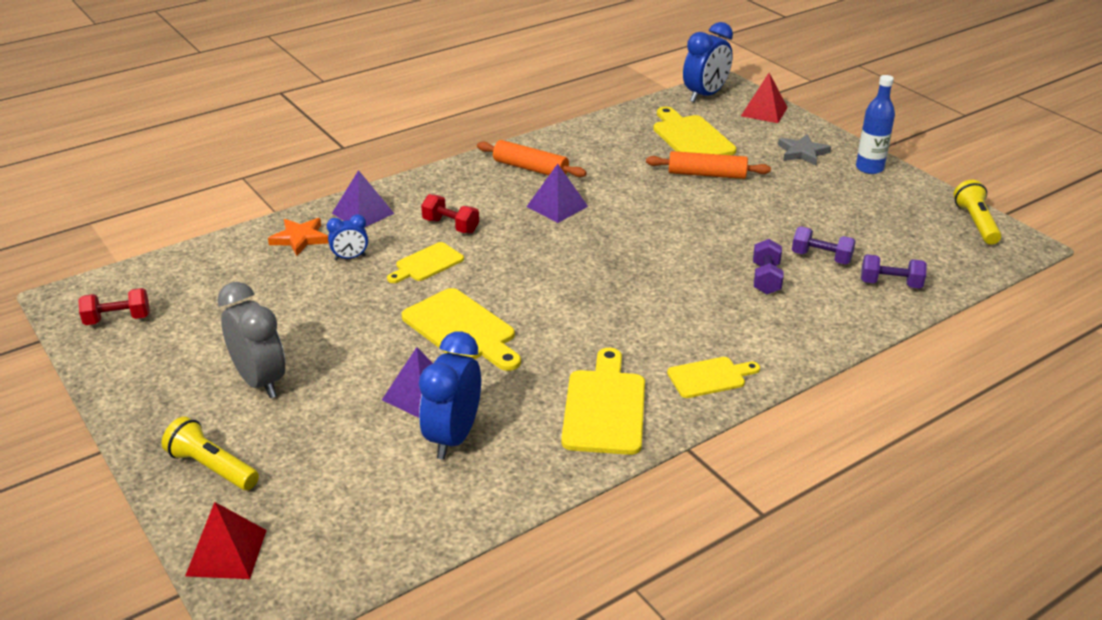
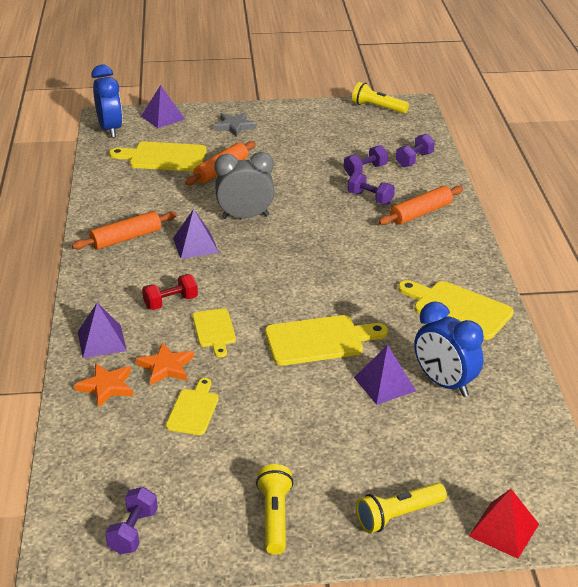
camera: 60 degrees left, 0 degrees up
red dumbbell [78,288,150,325] -> purple dumbbell [105,487,158,554]
grey clock [218,282,285,398] -> grey clock moved to [214,152,274,219]
blue clock [327,214,368,260] -> orange star [136,342,194,385]
yellow cutting board [667,357,760,398] -> yellow cutting board moved to [166,378,219,435]
red pyramid [741,73,788,123] -> purple pyramid [141,85,185,128]
blue bottle [856,75,895,174] -> none
none -> yellow flashlight [256,464,294,555]
none -> orange rolling pin [378,186,463,225]

